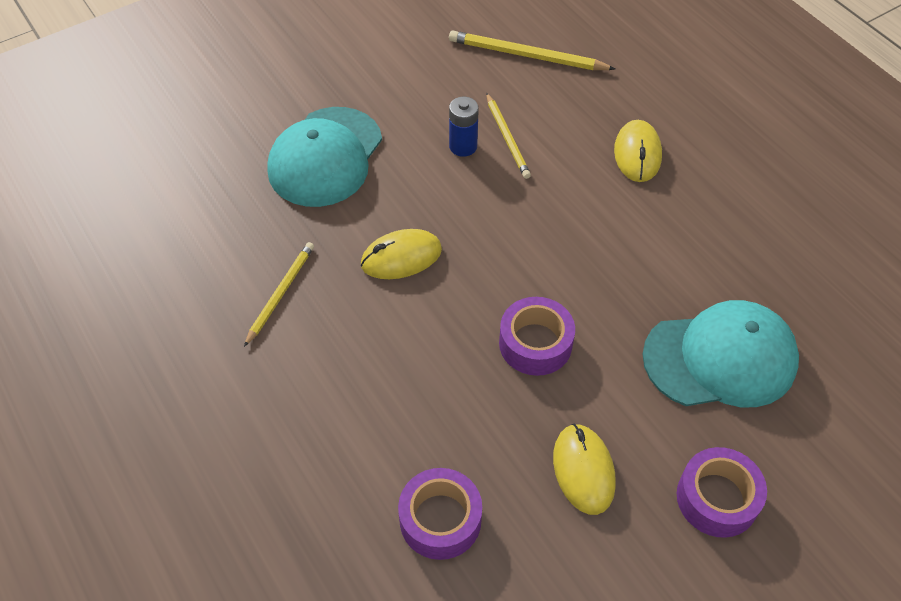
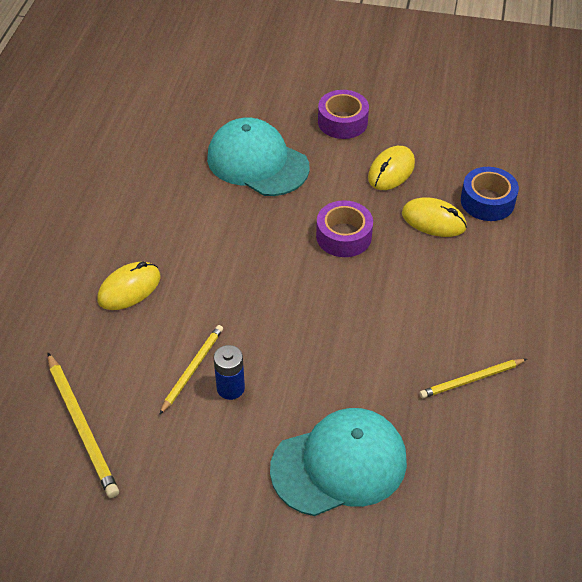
camera: 135 degrees left, 5 degrees down
yellow mouse [361,229,442,279] -> yellow mouse moved to [402,197,467,237]
purple tape [398,468,482,560] -> blue tape [461,167,519,221]

